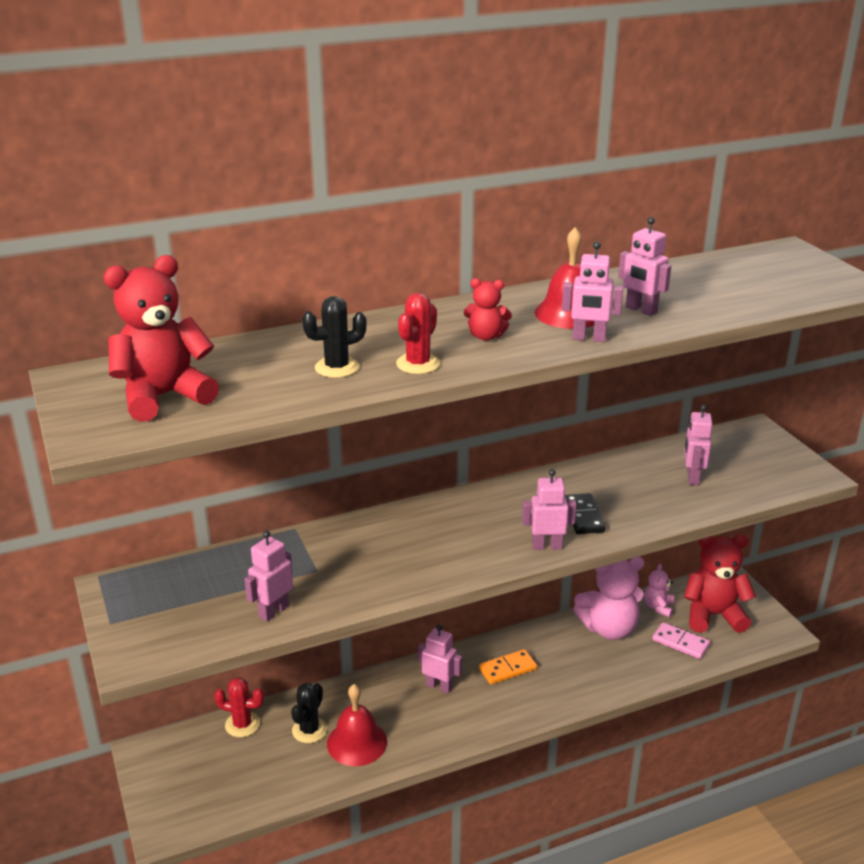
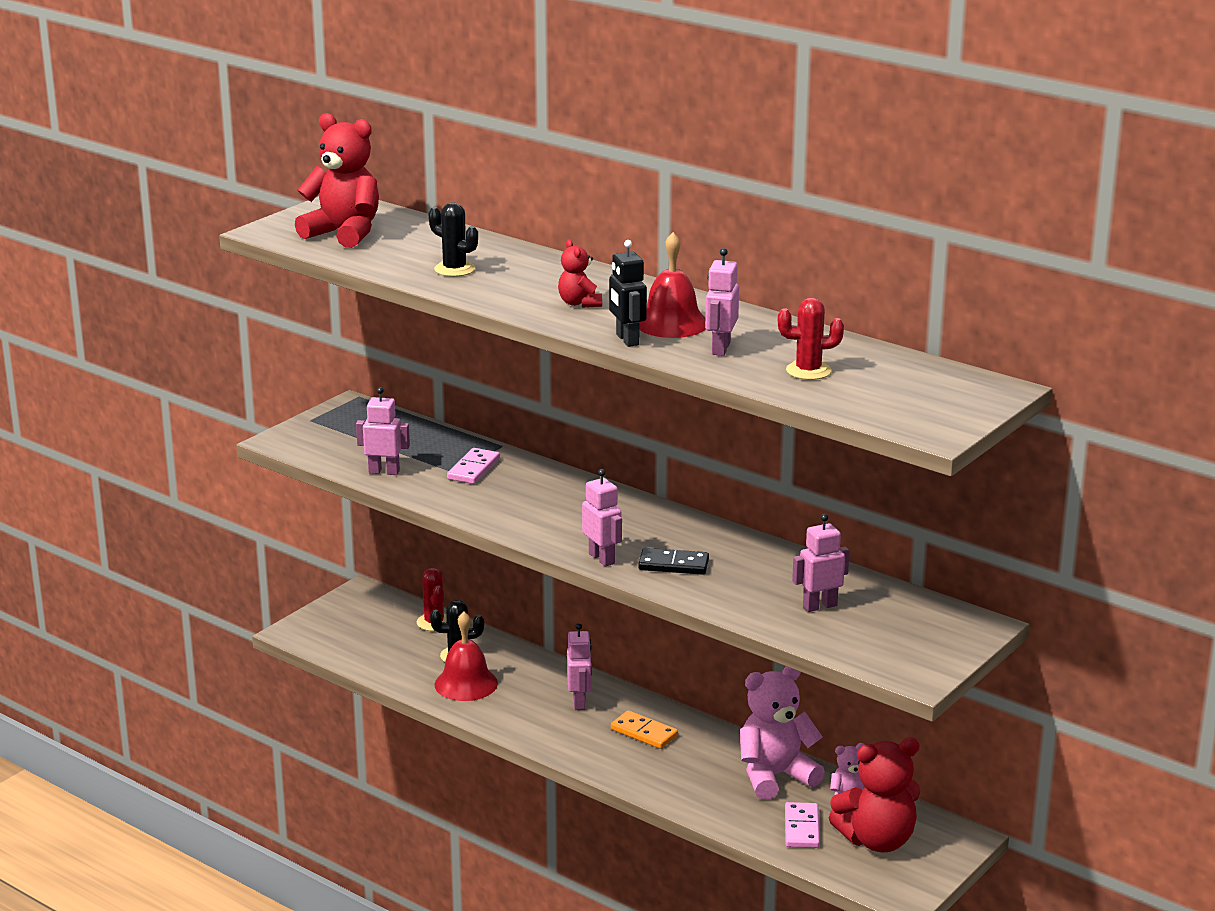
camera: 60 degrees right, 5 degrees down
red cactus [396,293,440,374] -> red cactus moved to [778,298,844,380]
pink robot [562,241,623,342] -> black robot [609,240,647,347]
black domino [565,493,606,534] -> black domino turned 45 degrees clockwise [638,548,709,575]
pink teddy bear [573,557,644,640] -> pink teddy bear turned 105 degrees clockwise [740,666,825,800]
red teddy bear [684,534,756,633] -> red teddy bear turned 105 degrees clockwise [829,737,920,852]
none -> pink domino [447,448,500,484]

